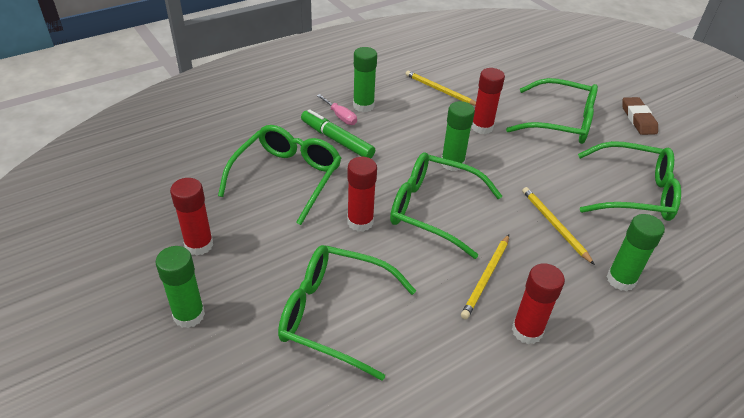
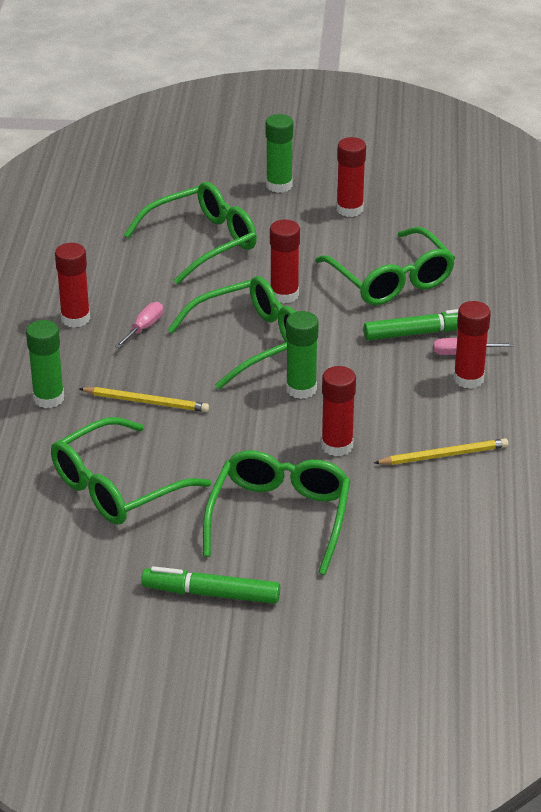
camera: 130 degrees right, 5 degrees down
green glue stick [353,47,377,112] -> red glue stick [453,301,491,389]
yellow pencil [461,235,509,319] -> pink screwdriver [115,302,163,348]
green glasses [506,78,598,144] -> green glasses turned 135 degrees clockwise [203,450,351,575]
brown eraser [622,97,658,135] -> green marker [141,566,280,604]

